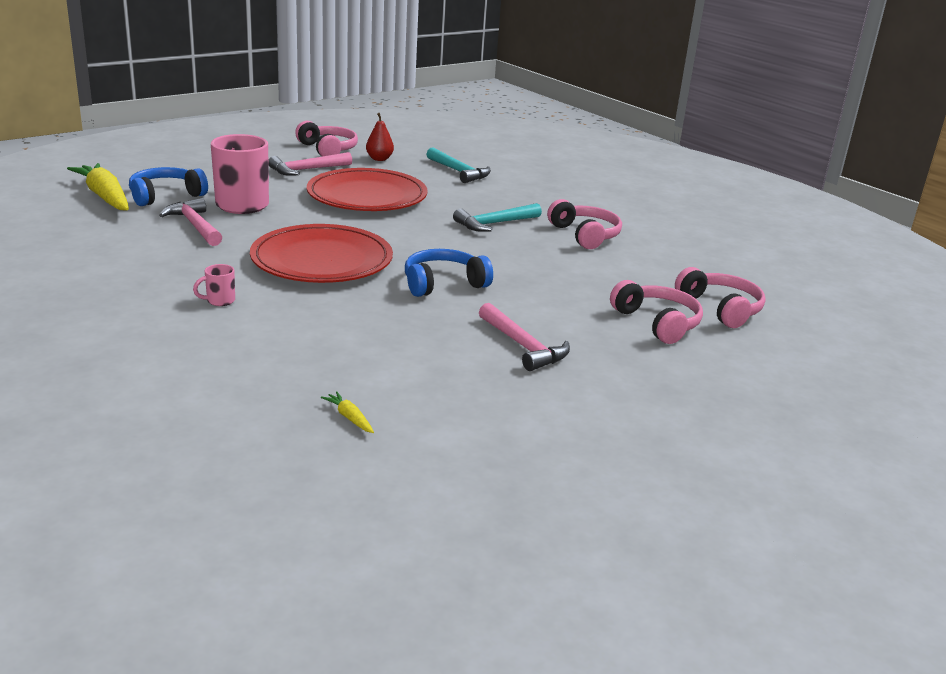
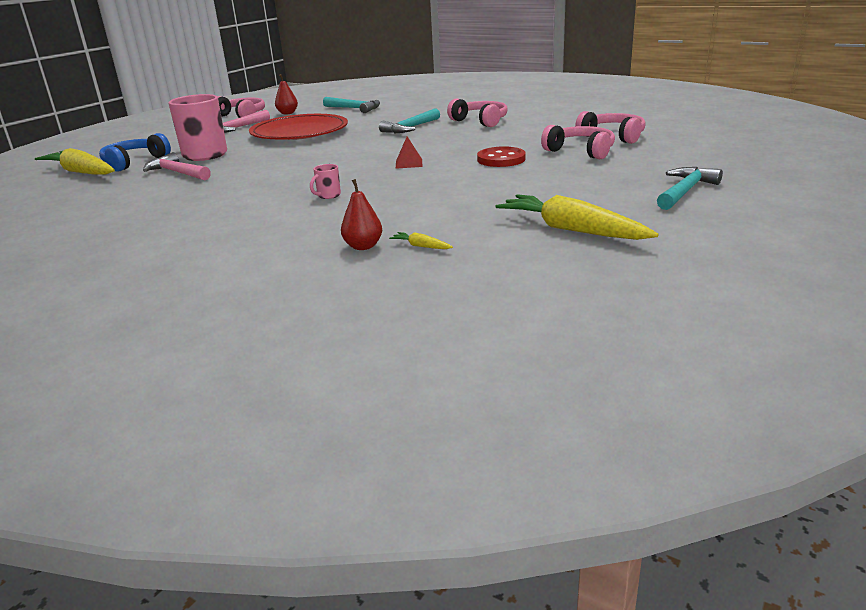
camera: 15 degrees left, 0 degrees up
pink mug [193,264,235,306] -> pink mug moved to [310,164,341,199]
red plate [250,224,393,283] -> none
blue headphones [405,249,493,297] -> red pyramid [396,136,423,169]
pink hammer [479,303,570,371] -> none
none -> red pear [341,179,382,250]
none -> red button [477,146,526,167]
none -> yellow carrot [495,194,659,240]
none -> turquoise hammer [657,167,723,210]

